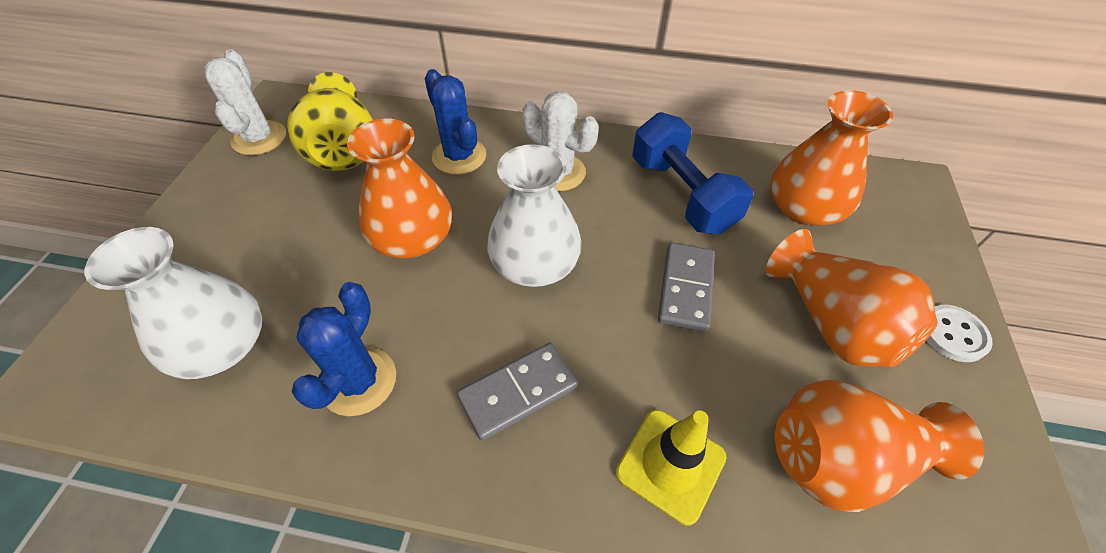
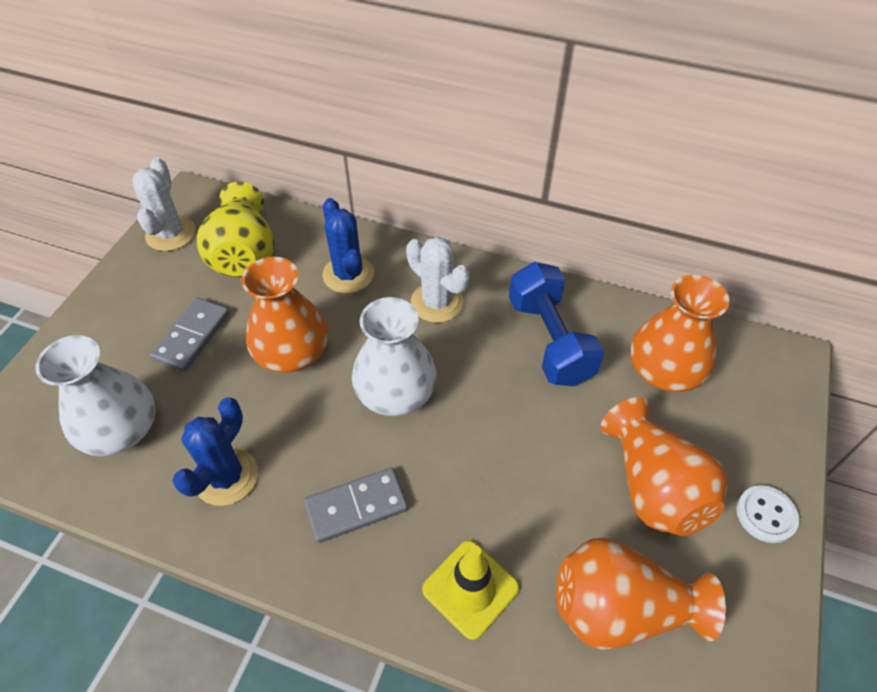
camera: 10 degrees right, 0 degrees up
grey domino [658,243,715,332] -> grey domino moved to [150,298,230,372]

